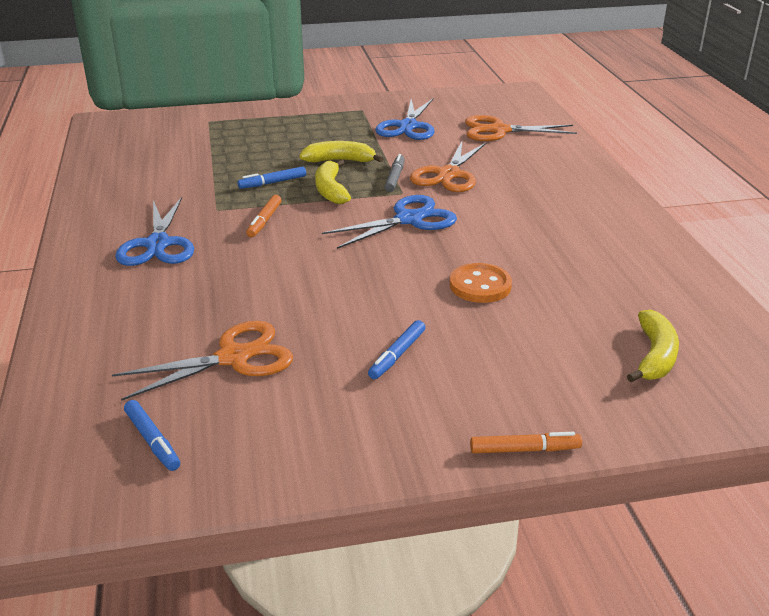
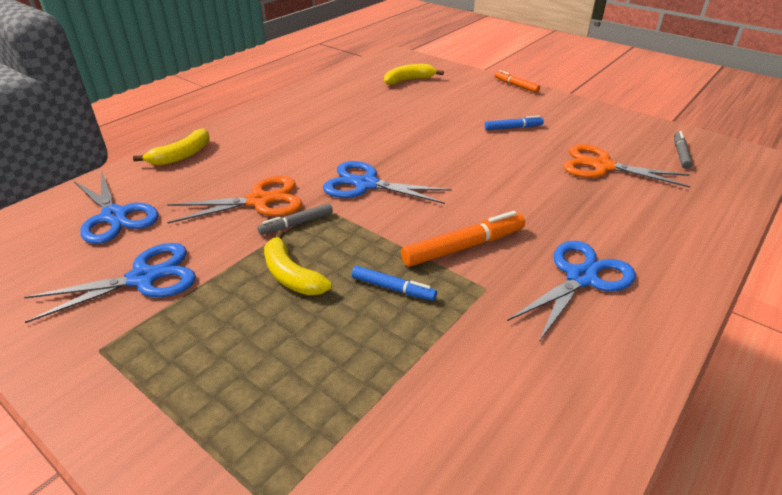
camera: 130 degrees left, 5 degrees up
blue marker [124,400,180,471] -> grey marker [674,131,693,169]
orange marker [246,195,282,237] -> orange marker [401,211,525,267], size x1.67
yellow banana [315,159,351,204] -> yellow banana moved to [133,128,209,166]
orange button [450,263,512,303] -> none
orange scissors [465,115,577,141] -> blue scissors [74,171,158,244]

